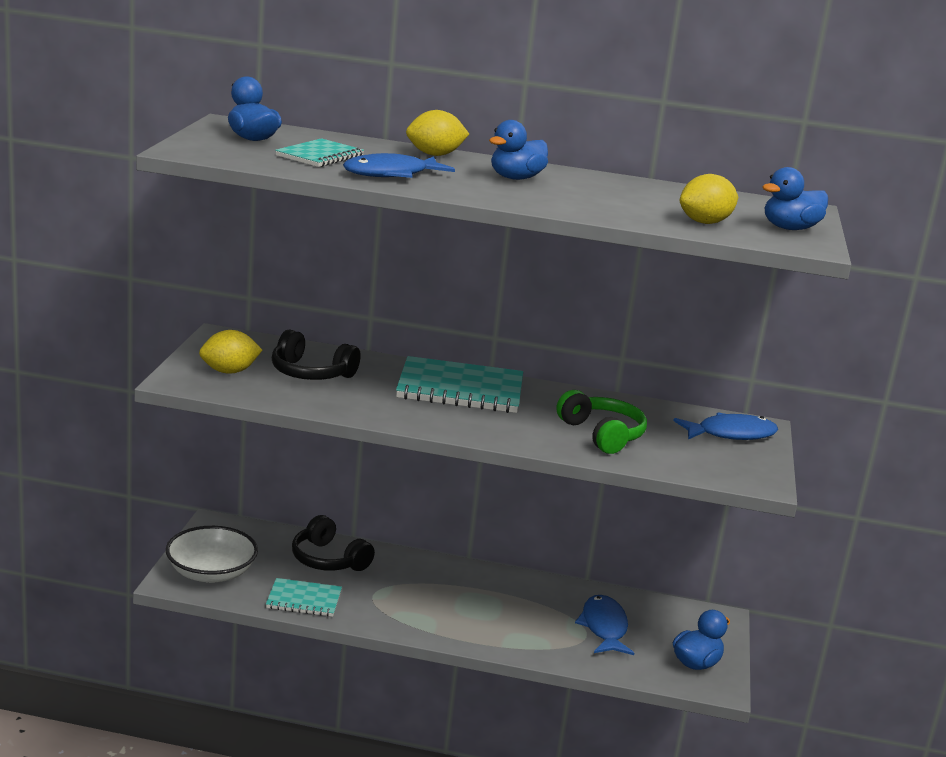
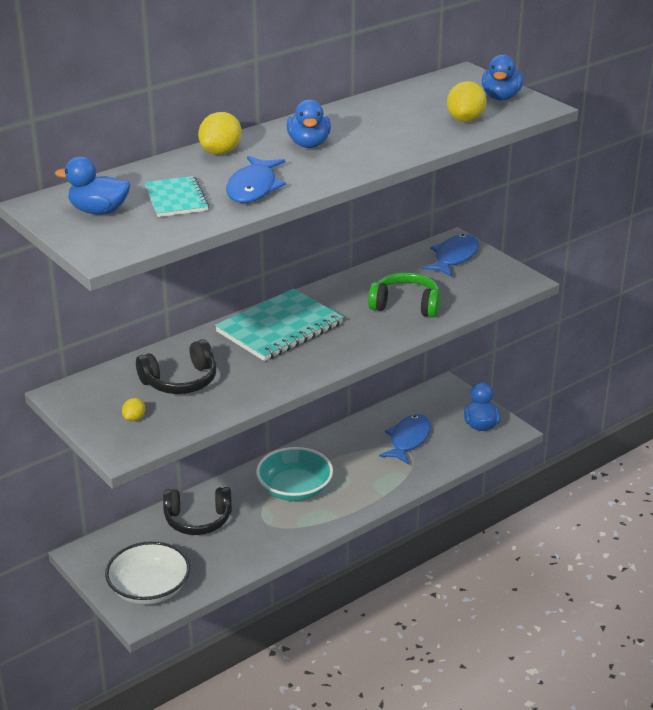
camera: 45 degrees left, 10 degrees up
yellow lemon [199,330,262,374] -> yellow lemon [122,398,145,421], size x0.54
turquoise notebook [266,578,342,617] -> none
blue fish [575,595,634,655] -> blue fish turned 75 degrees clockwise [379,414,431,464]
none -> turquoise bowl [256,447,333,501]

